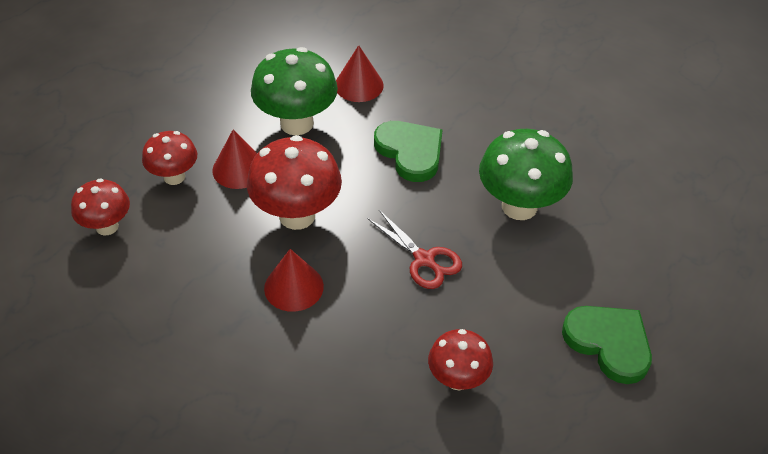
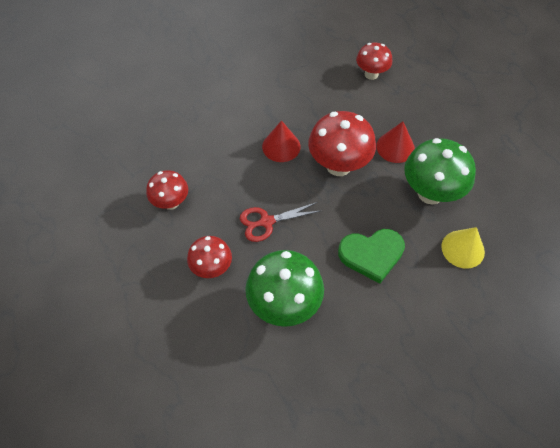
camera: 115 degrees right, 10 degrees up
red mushroom [142,131,197,185] -> red mushroom moved to [187,236,232,278]
red cone [336,45,384,102] -> yellow cone [441,227,485,269]
green heart [562,306,652,384] -> none

